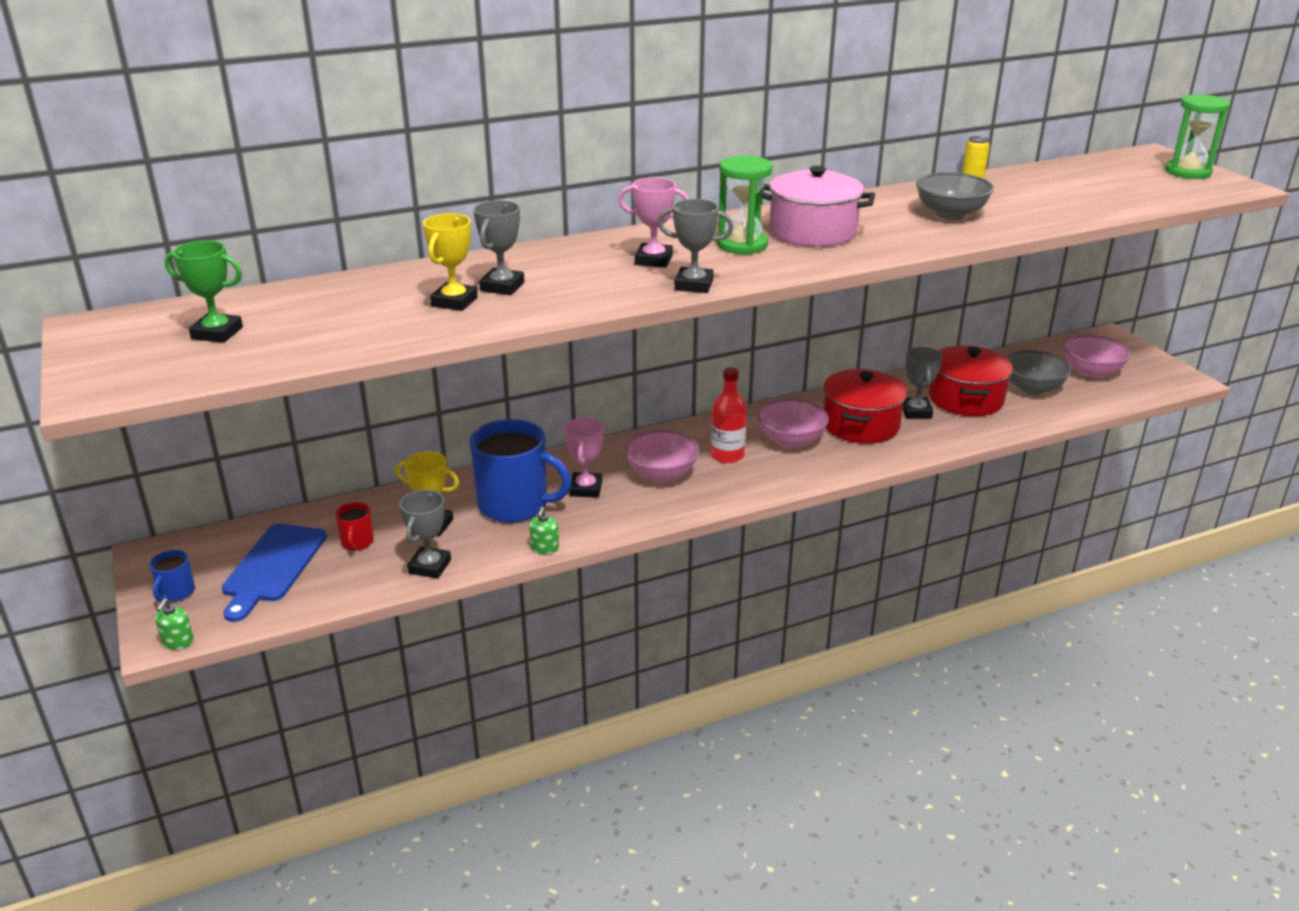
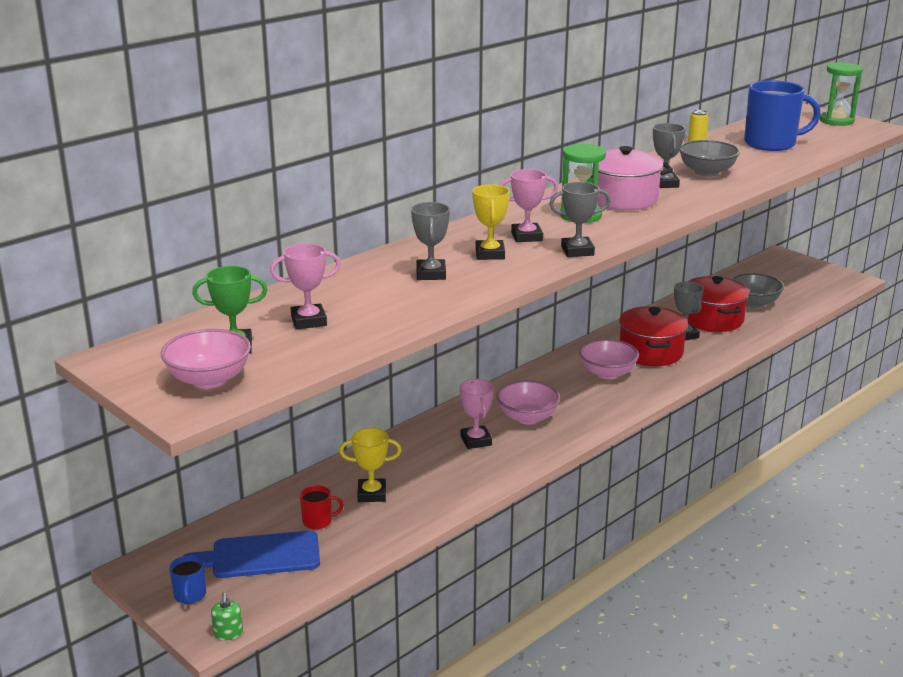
camera: 20 degrees left, 5 degrees down
blue cutting board [222,524,327,622] -> blue cutting board turned 90 degrees clockwise [183,531,320,578]
red mug [335,502,374,551] -> red mug turned 75 degrees counterclockwise [300,485,344,529]
grey trophy [399,490,451,579] -> grey trophy moved to [653,123,686,188]
yellow trophy [423,213,478,311] -> yellow trophy moved to [472,184,510,260]
blue mug [469,419,572,523] -> blue mug moved to [744,80,821,151]
green soap dispenser [529,507,559,554] -> none
red bottle [711,367,747,463] -> none
pink bowl [1063,335,1131,378] -> pink bowl moved to [161,329,251,389]
none -> pink trophy [270,243,341,329]

